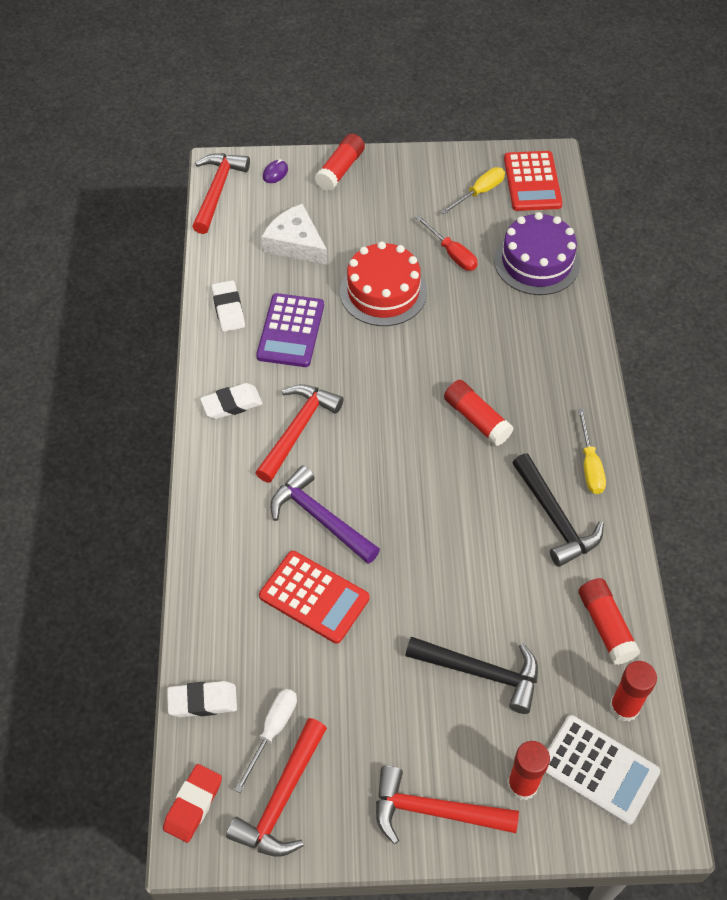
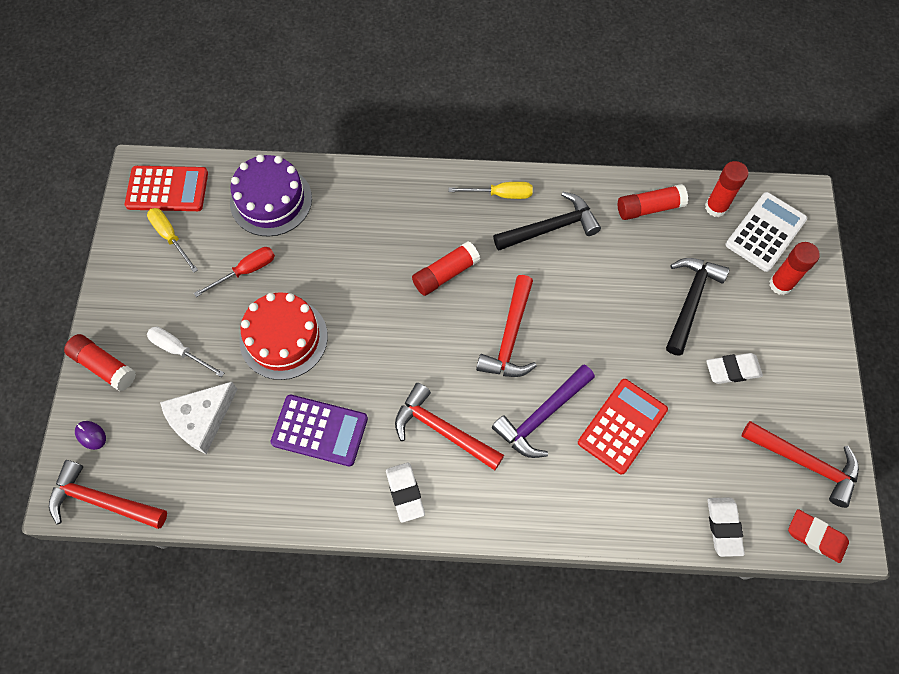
camera: 85 degrees left, 10 degrees up
white eraser [211,280,245,332] -> white eraser moved to [706,353,763,384]
white screwdriver [235,689,297,793] -> white screwdriver moved to [147,327,224,377]
red hammer [376,766,519,844] -> red hammer moved to [476,275,537,377]

